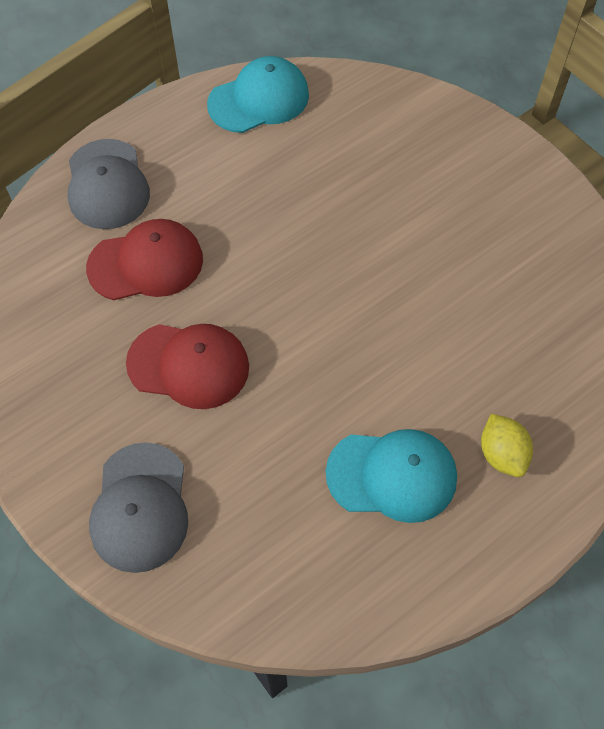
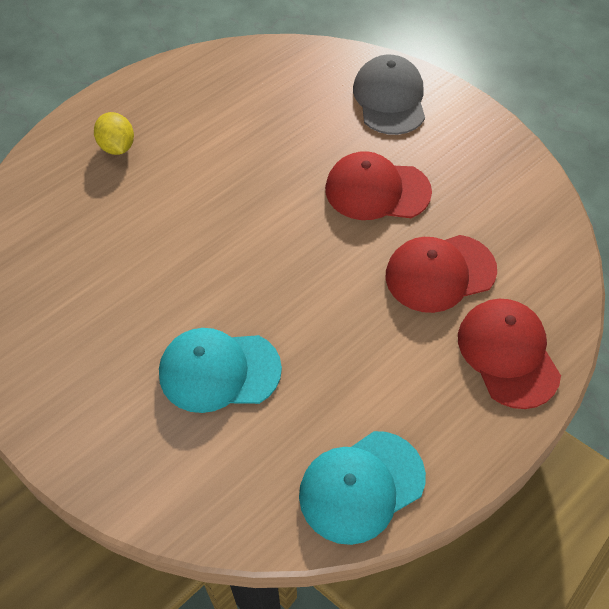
camera: 175 degrees right, 5 degrees down
grey cap [68,139,150,229] -> red cap [458,299,561,409]
turquoise cap [326,429,457,523] -> turquoise cap moved to [159,328,282,413]

